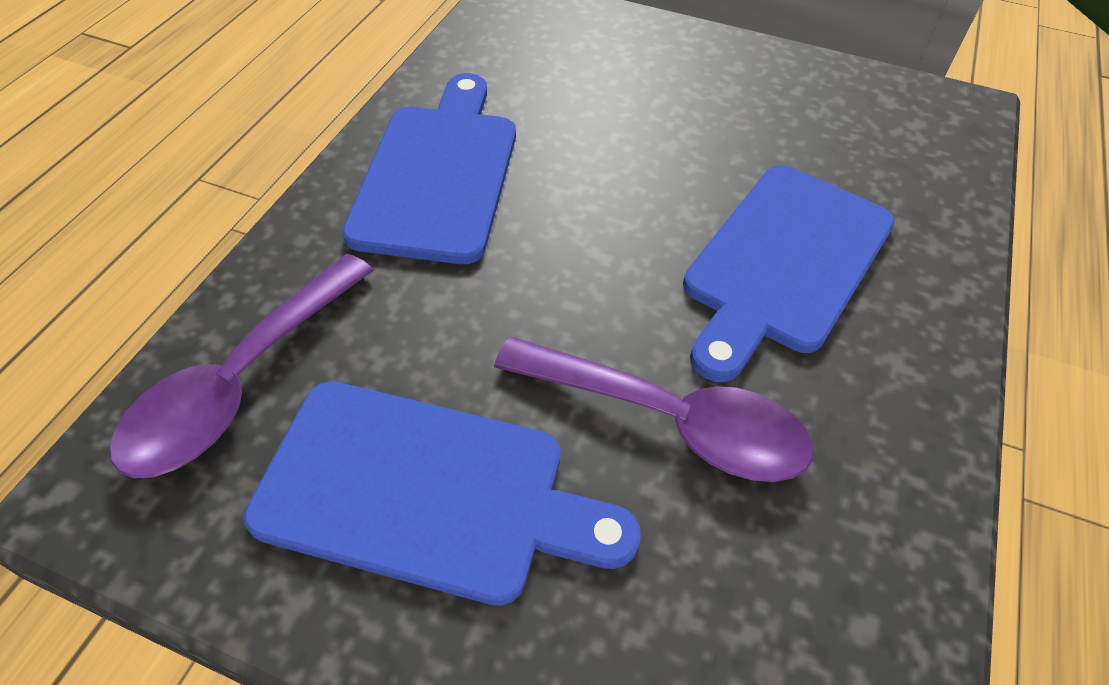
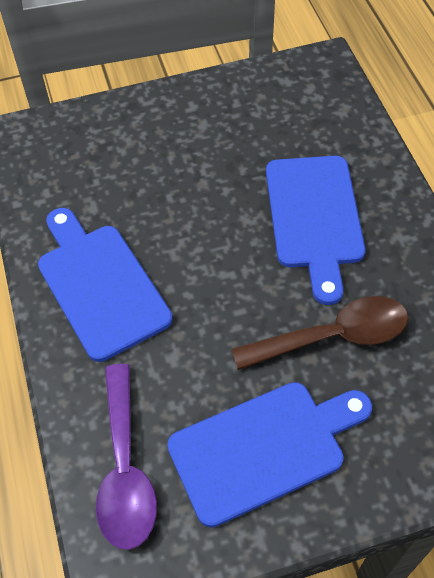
camera: 35 degrees left, 5 degrees up
purple spoon [494,337,813,482] -> brown spoon [231,296,408,370]

